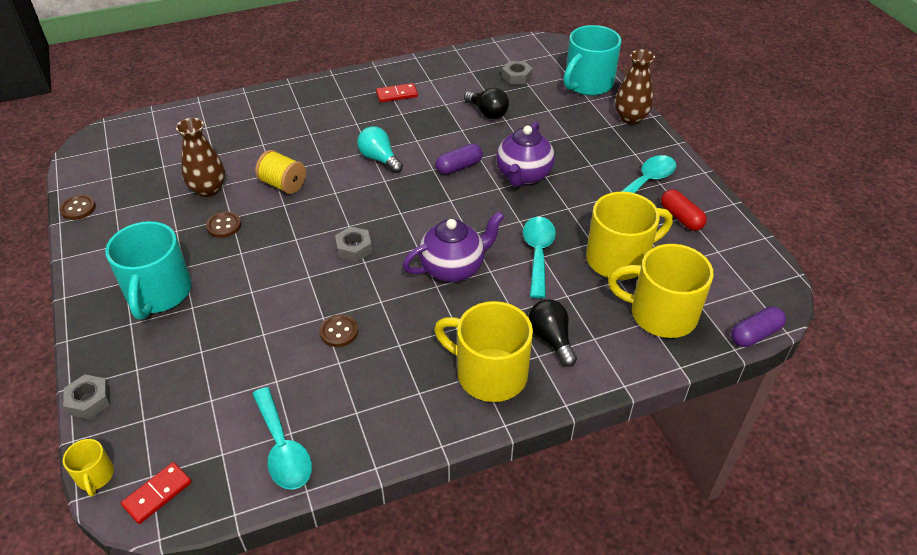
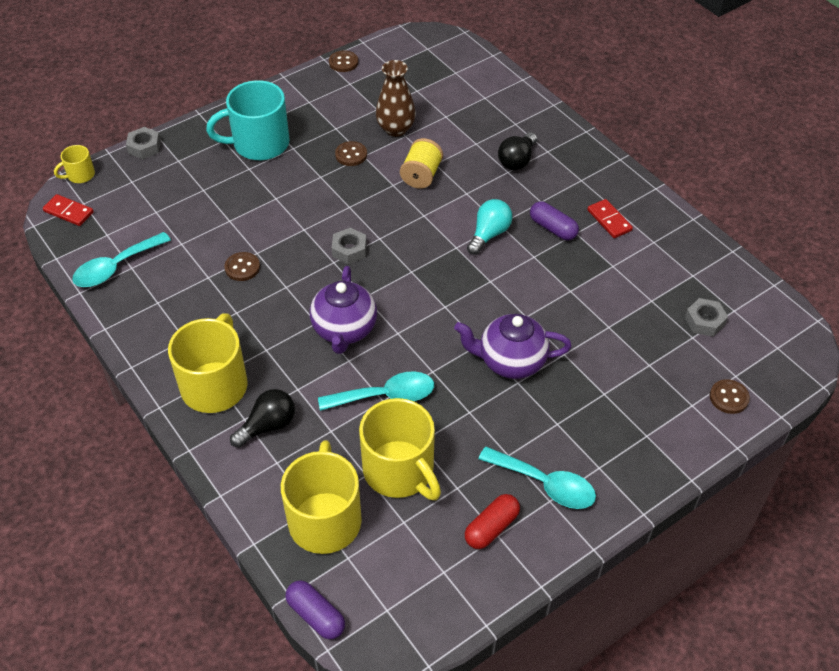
camera: 75 degrees right, 5 degrees up
purple teapot [403,211,504,282] -> purple teapot turned 45 degrees clockwise [310,266,377,354]
purple capsule [436,143,483,175] -> purple capsule moved to [530,201,579,240]
black light bulb [464,88,509,119] -> black light bulb moved to [498,132,537,170]
turquoise mug [563,25,621,96] -> brown button [710,379,750,414]
brown vase [615,50,655,125] -> none

